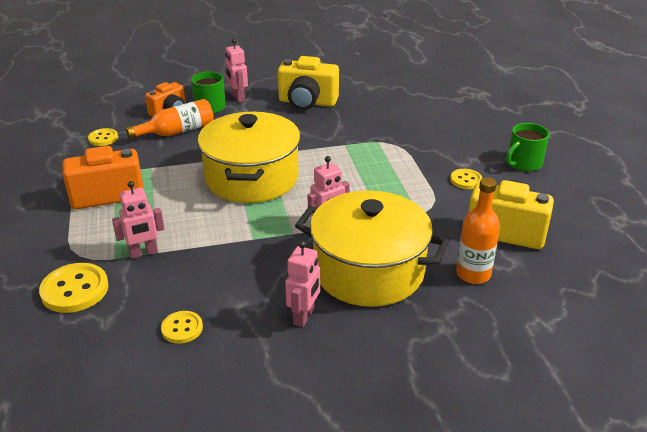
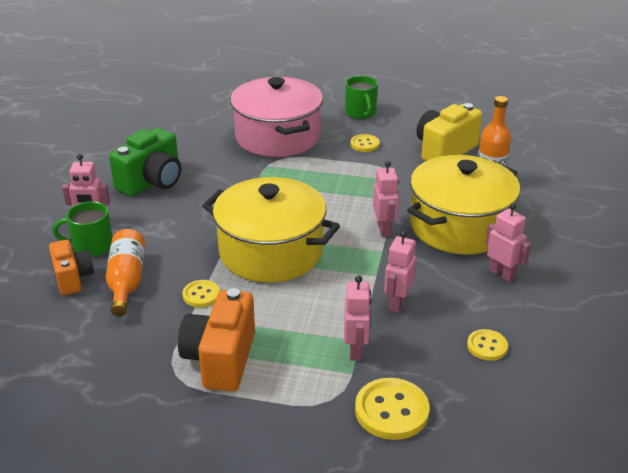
camera: 65 degrees left, 0 degrees up
yellow button [88,128,118,146] -> yellow button moved to [182,280,220,307]
yellow camera [278,56,339,110] -> green camera [109,128,181,197]
none -> pink pot [230,77,323,157]
none -> pink robot [384,231,416,313]

